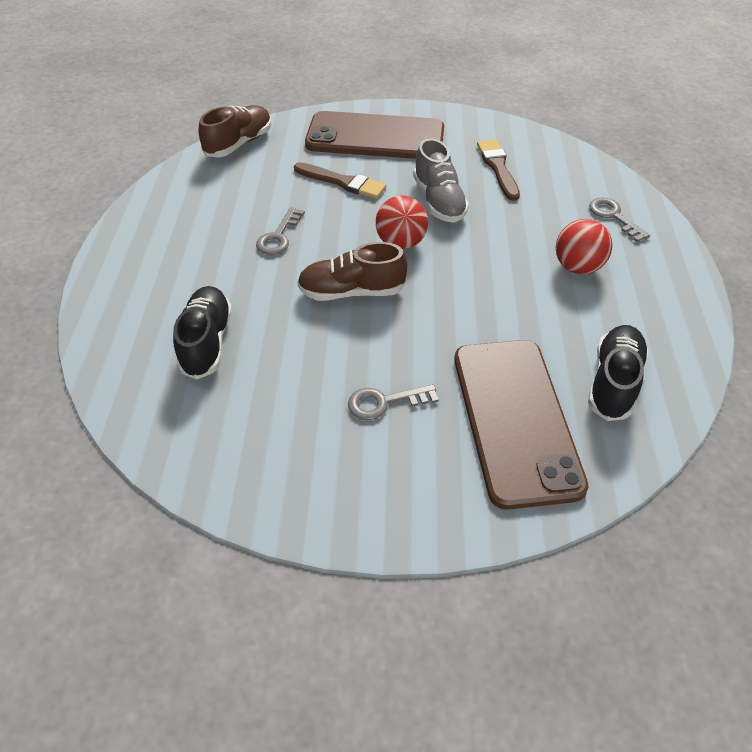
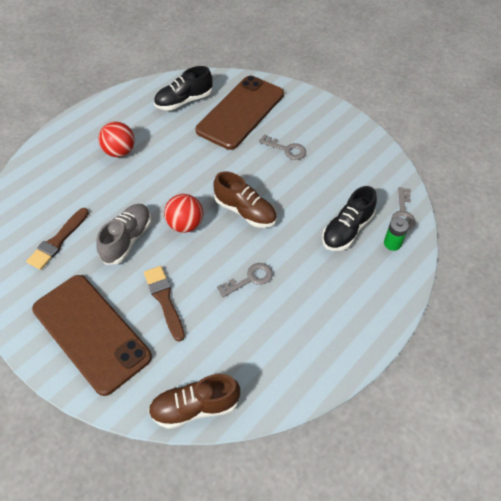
camera: 140 degrees left, 5 degrees up
grey key [589,197,650,242] -> grey key moved to [391,187,415,230]
none -> green battery [384,217,409,251]

